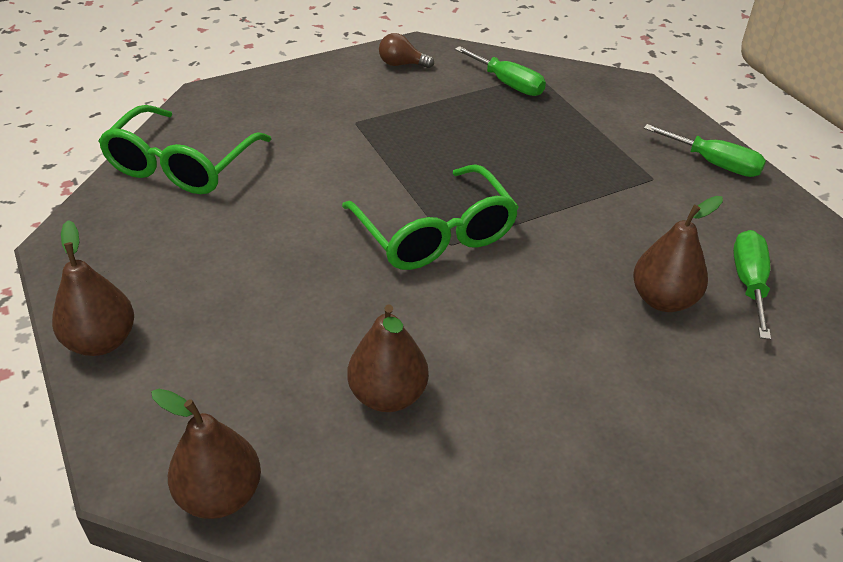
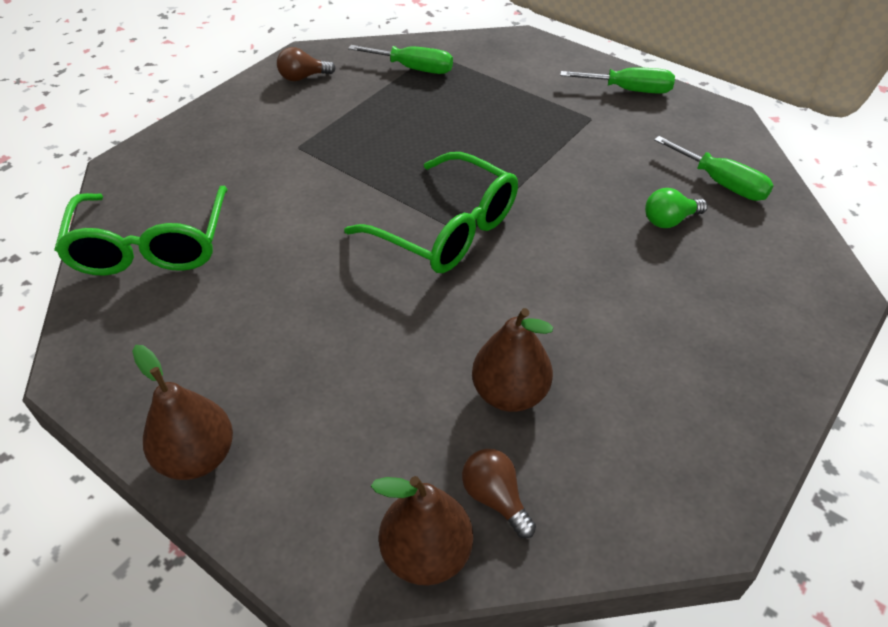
camera: 25 degrees left, 5 degrees up
brown pear [633,196,723,312] -> green light bulb [645,188,708,228]
green screwdriver [733,230,771,340] -> green screwdriver turned 150 degrees clockwise [654,136,774,201]
none -> brown light bulb [462,449,536,538]

